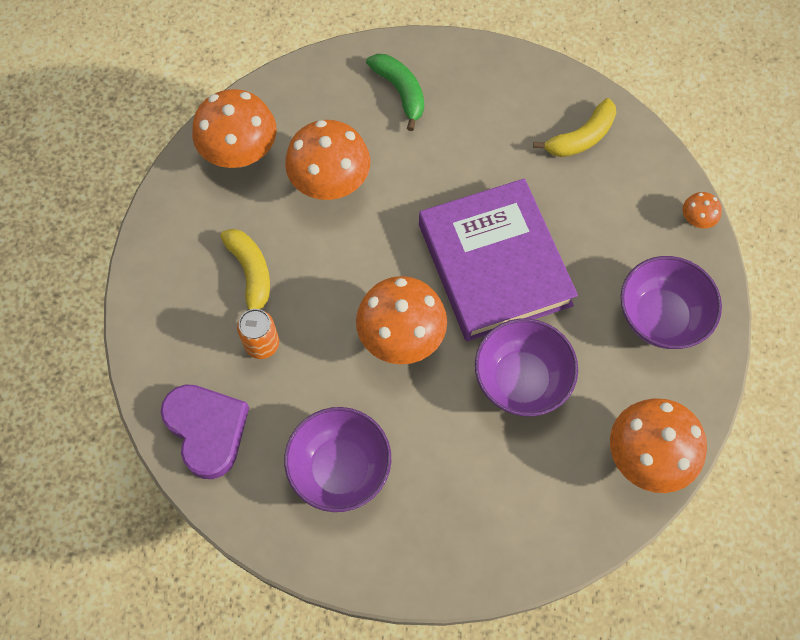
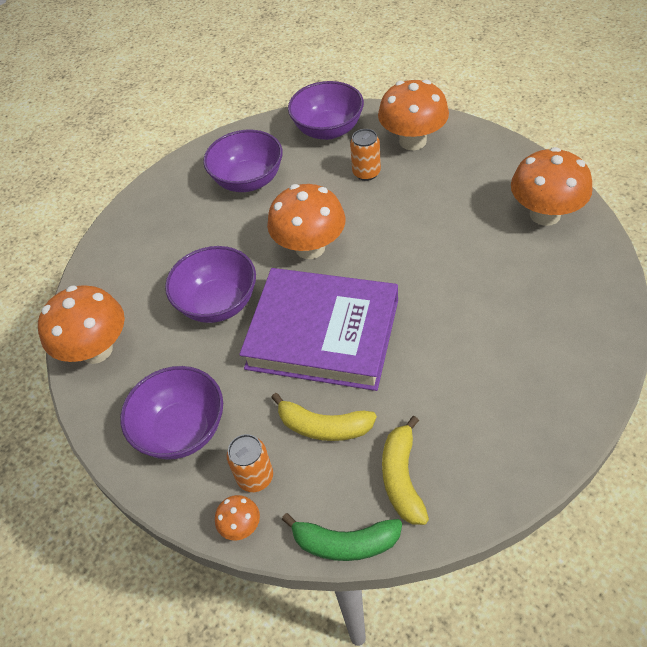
camera: 130 degrees right, 15 degrees down
purple heart [161,384,249,479] -> purple bowl [288,81,364,140]
yellow banana [220,229,270,310] -> yellow banana moved to [271,393,377,441]
orange mushroom [285,120,370,200] -> orange mushroom moved to [378,80,449,150]
green banana [366,54,424,131] -> green banana moved to [282,513,402,561]
none -> orange can [227,434,273,492]

